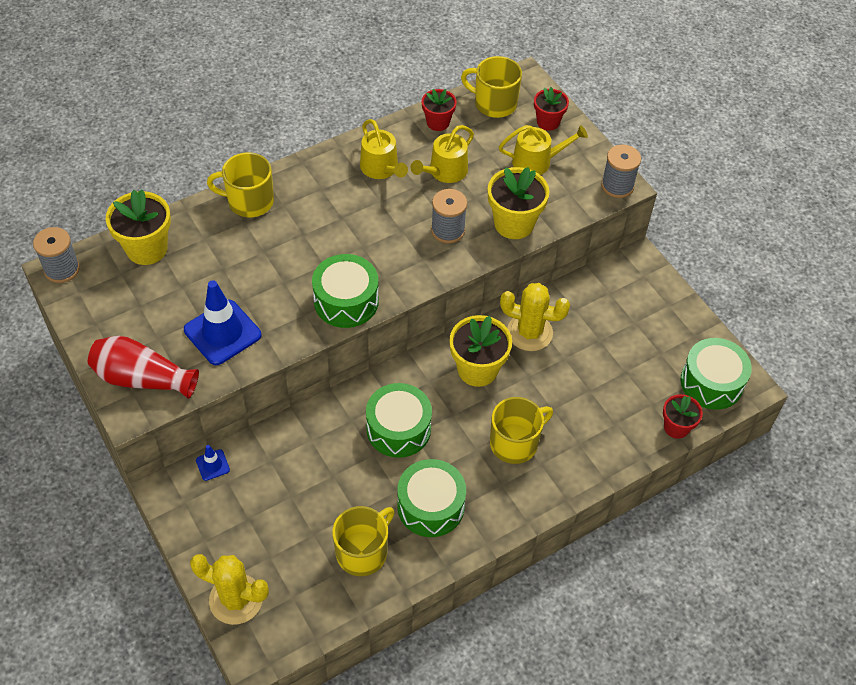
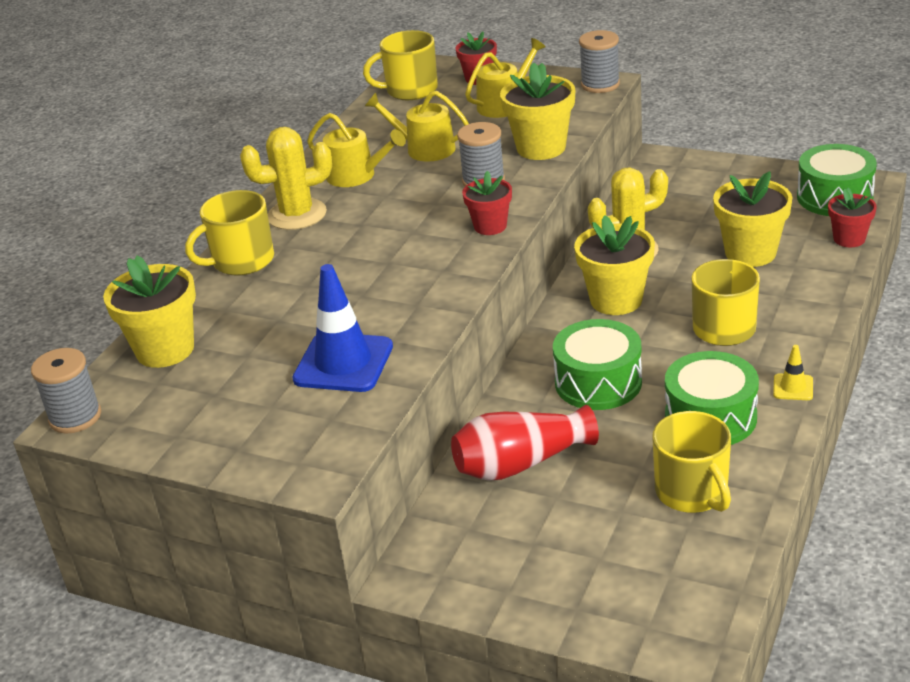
camera: 30 degrees left, 20 degrees down
red vase [88,336,199,399] -> red vase moved to [451,405,599,481]
yellow cactus [190,554,269,625] -> yellow cactus moved to [240,127,332,230]
blue traffic cone [196,445,230,481] -> none
green drum [312,254,379,328] -> none
yellow mug [332,506,395,576] -> yellow mug turned 150 degrees clockwise [652,411,731,513]
yellow watering can [411,125,474,183] -> yellow watering can turned 105 degrees clockwise [365,91,469,162]
red flower pot [422,89,457,131] -> red flower pot moved to [462,171,512,235]
none -> yellow flower pot [713,171,792,267]
none -> yellow traffic cone [773,345,813,400]

